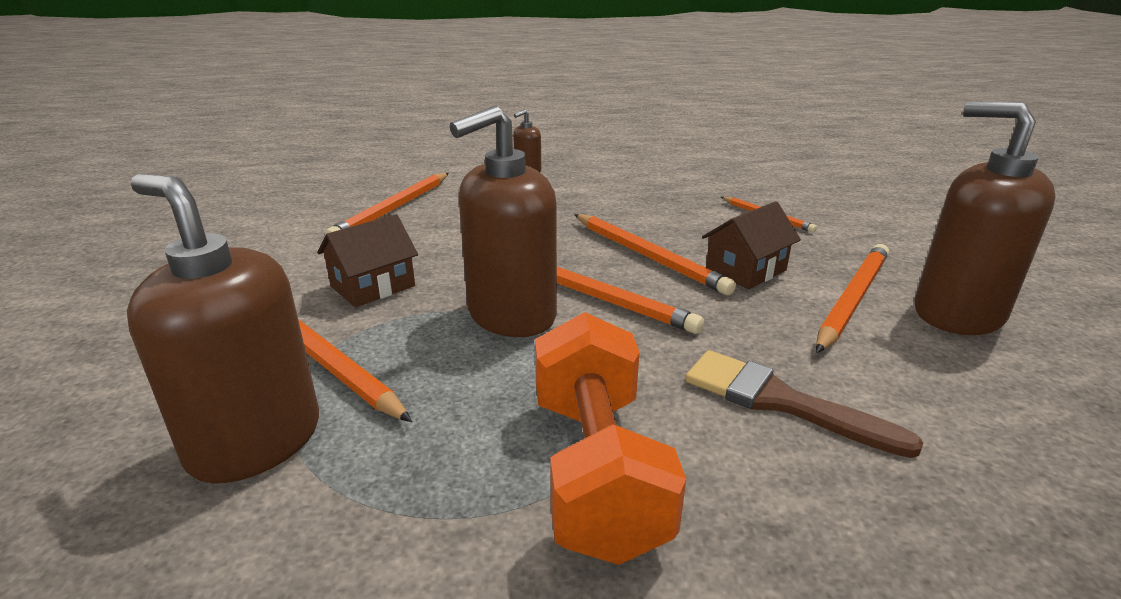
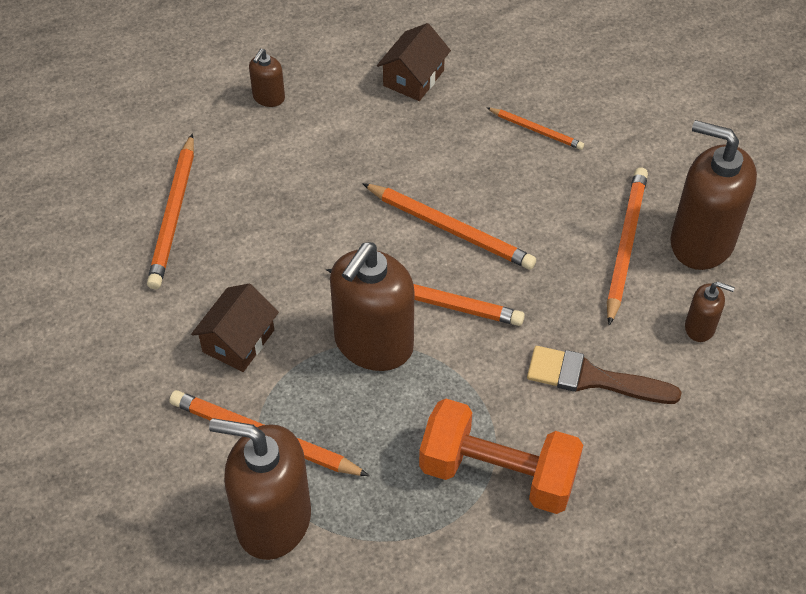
camera: 20 degrees left, 25 degrees up
orange dumbbell [535,312,686,565] -> orange dumbbell turned 45 degrees counterclockwise [419,399,583,514]
brown house [702,201,801,289] -> brown house moved to [377,23,451,101]
none -> brown soap dispenser [685,282,735,342]

